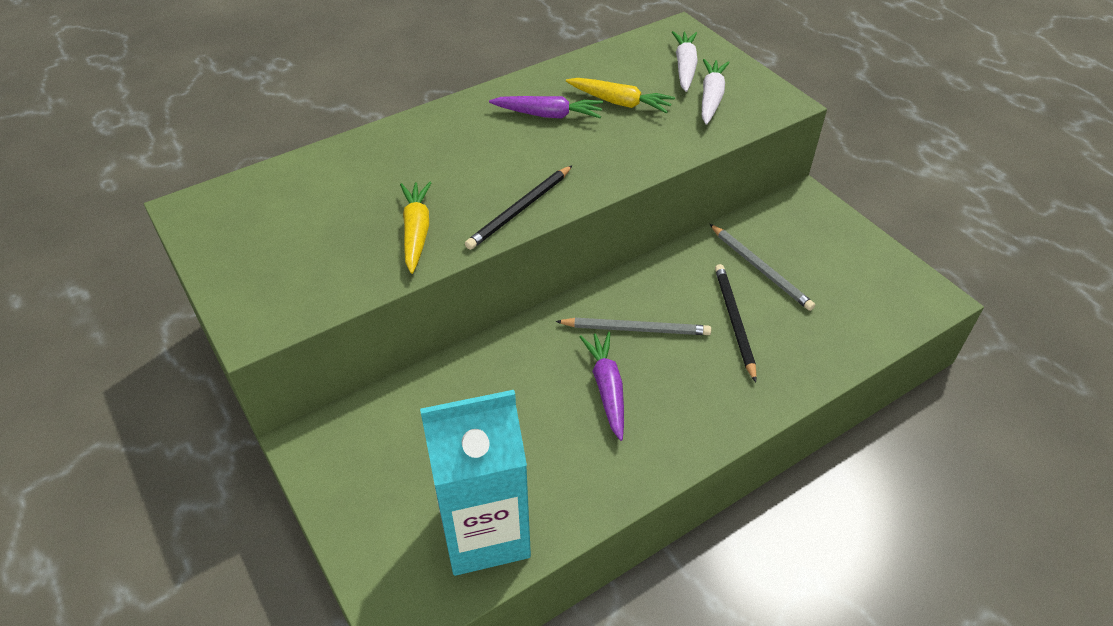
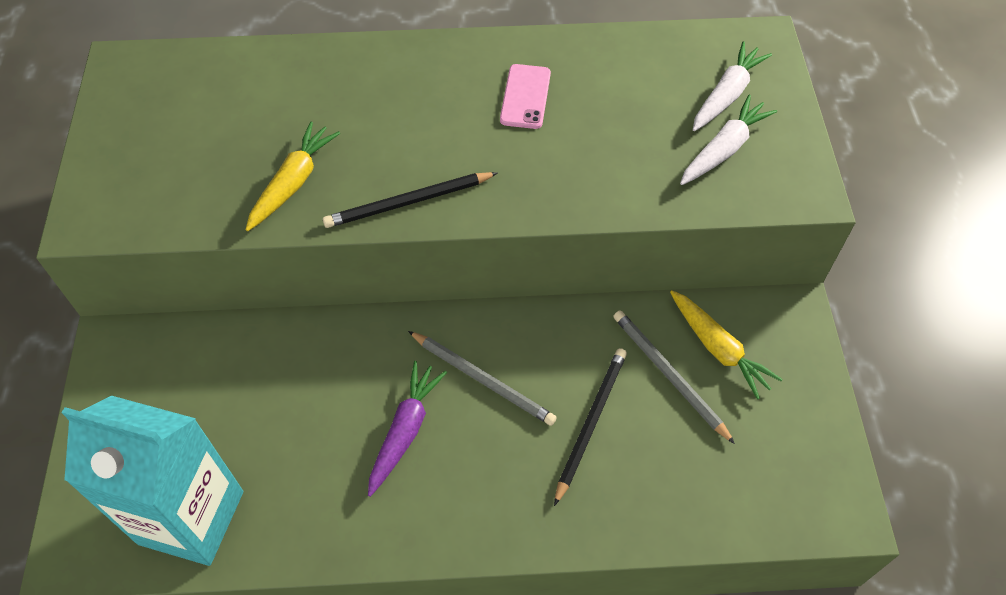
camera: 30 degrees right, 10 degrees up
purple carrot [489,96,603,118] -> pink phone [500,64,551,129]
yellow carrot [566,78,675,113] -> yellow carrot moved to [670,290,783,400]
grey pencil [710,224,815,311] -> grey pencil turned 150 degrees clockwise [613,310,735,444]

